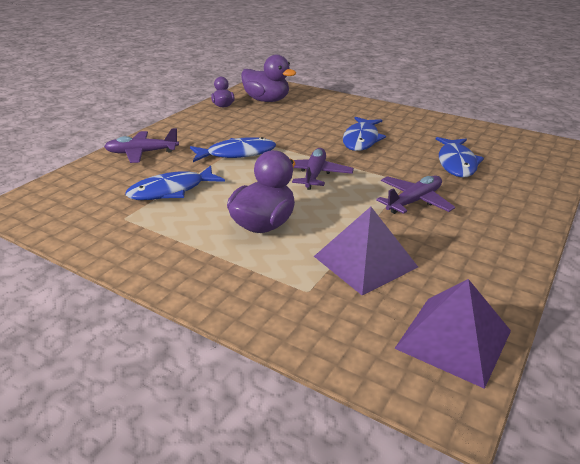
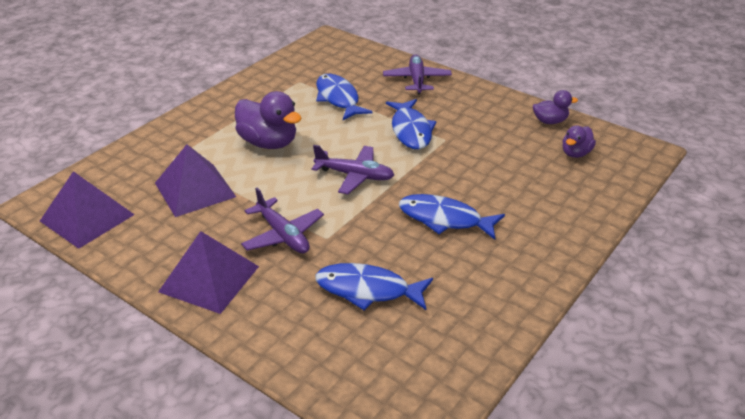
camera: 95 degrees right, 5 degrees up
purple duck [241,55,296,102] -> purple duck [562,125,596,158], size x0.57
none -> purple pyramid [158,231,259,314]

